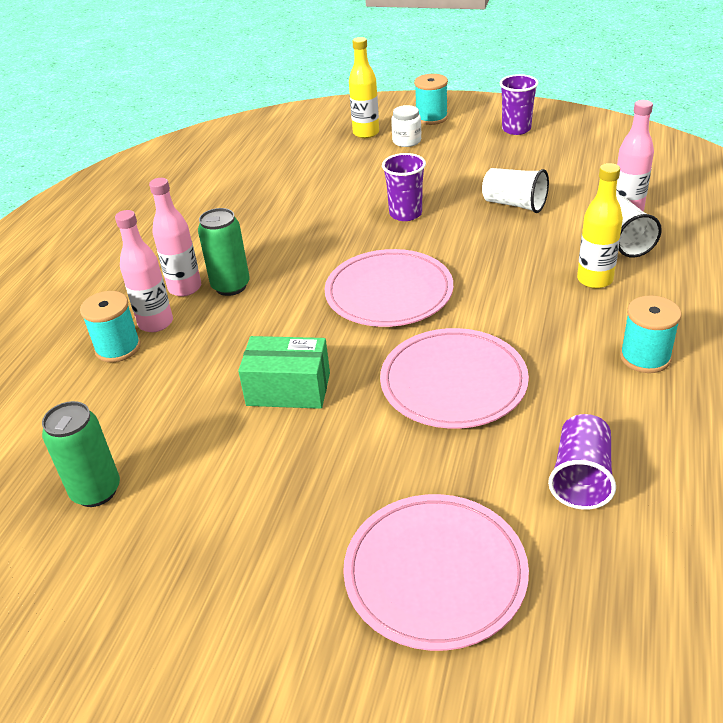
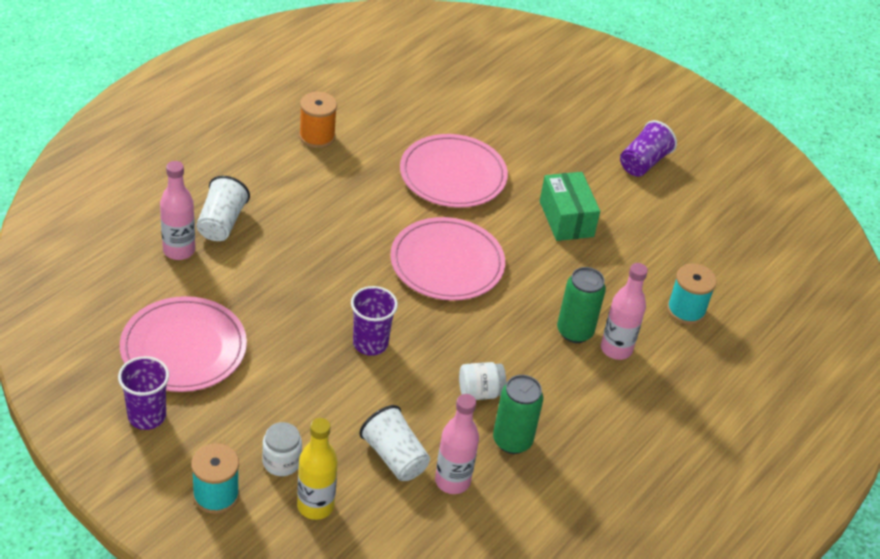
camera: 165 degrees left, 5 degrees up
green can [42,401,120,507] -> green can moved to [493,375,543,454]
pink bottle [115,210,173,332] -> pink bottle moved to [435,394,479,494]
green box [238,336,330,409] -> green box turned 45 degrees clockwise [540,172,600,241]
pink plate [343,494,529,651] -> pink plate moved to [120,296,247,392]
white cup [482,168,549,213] -> white cup moved to [359,405,430,481]
purple cup [548,414,616,510] -> purple cup moved to [620,120,677,177]
yellow bottle [577,163,623,289] -> none
turquoise spool [620,295,681,373] -> orange spool [299,92,337,148]
none -> white jar [459,362,506,400]

